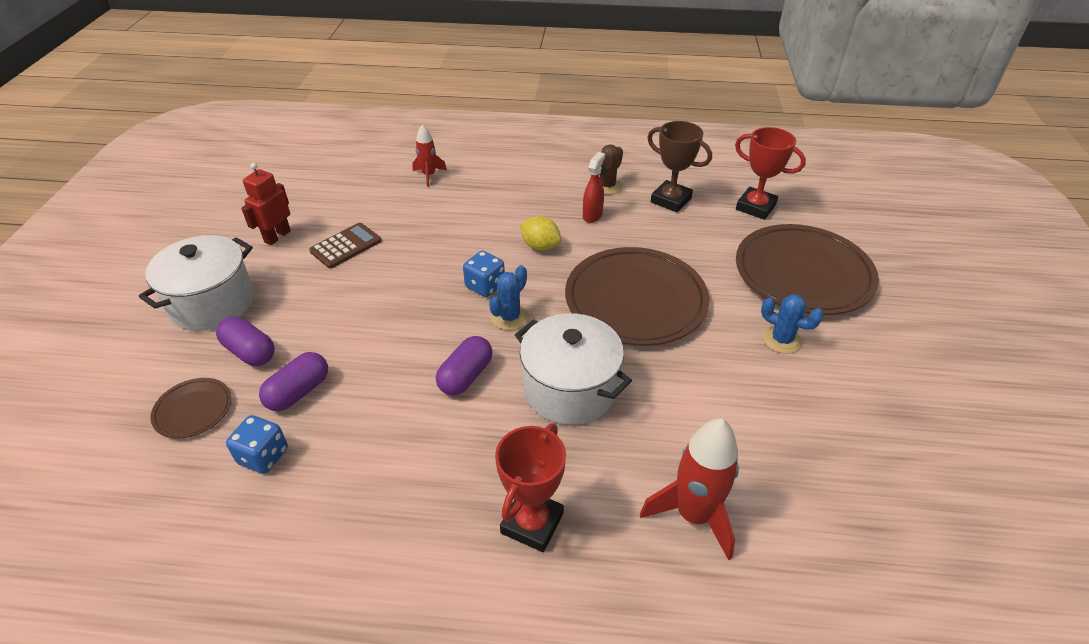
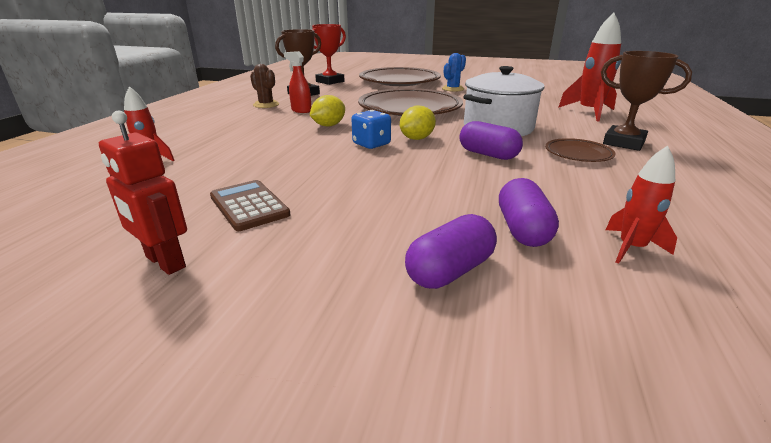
camera: 80 degrees left, 15 degrees down
white pot [139,235,254,331] -> none
brown plate [150,378,232,439] -> brown plate moved to [545,138,616,162]
blue dice [226,415,288,474] -> red rocket [606,146,677,264]
purple capsule [259,352,328,411] -> purple capsule turned 45 degrees clockwise [499,178,559,247]
blue cactus [489,265,528,330] -> yellow lemon [400,106,436,140]
red trophy [495,423,566,552] -> brown trophy [601,51,692,151]

